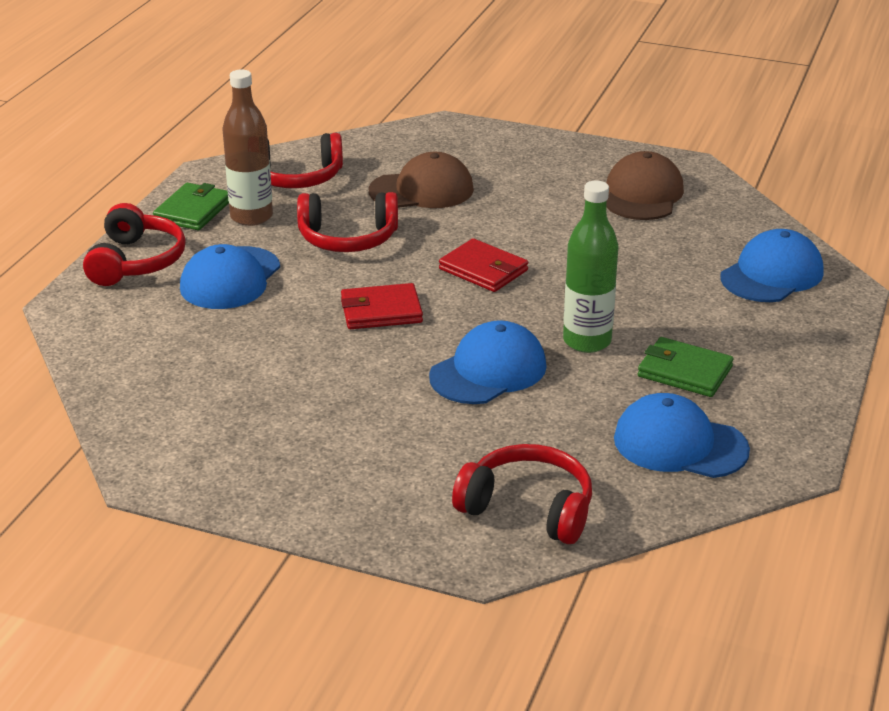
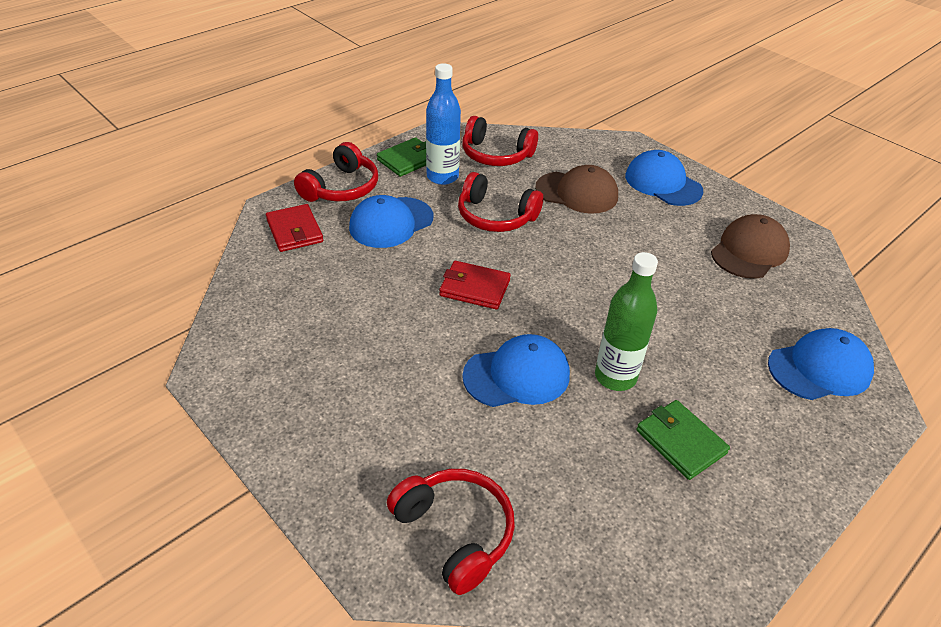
camera: 25 degrees right, 10 degrees up
brown bottle [223,70,273,226] -> blue bottle [426,63,461,185]
red wallet [439,238,528,292] -> red wallet moved to [266,204,323,252]
blue cap [614,393,750,478] -> blue cap moved to [625,150,703,206]

